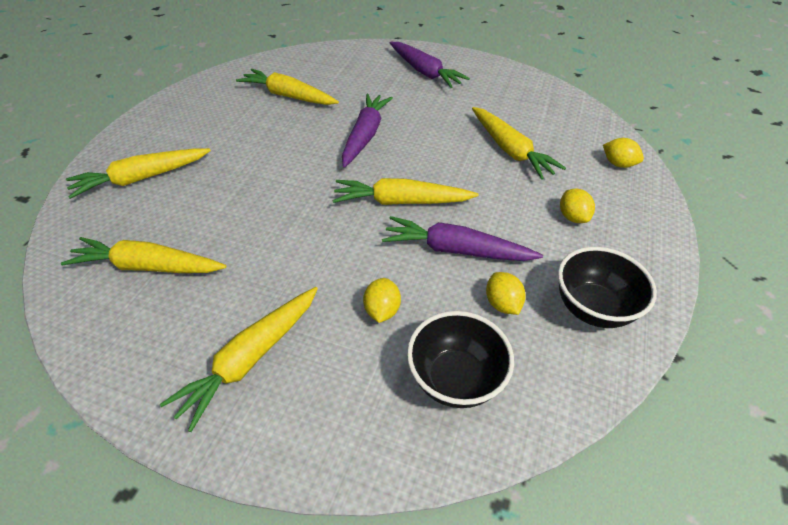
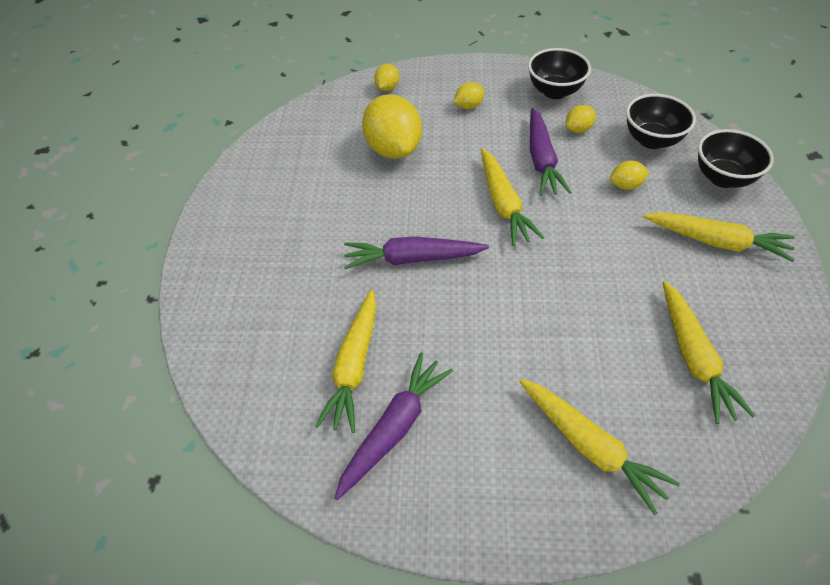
camera: 105 degrees left, 5 degrees up
purple carrot [390,42,470,88] -> purple carrot moved to [335,353,453,500]
yellow carrot [472,107,566,180] -> yellow lemon [362,94,422,159]
none -> black bowl [698,129,774,188]

